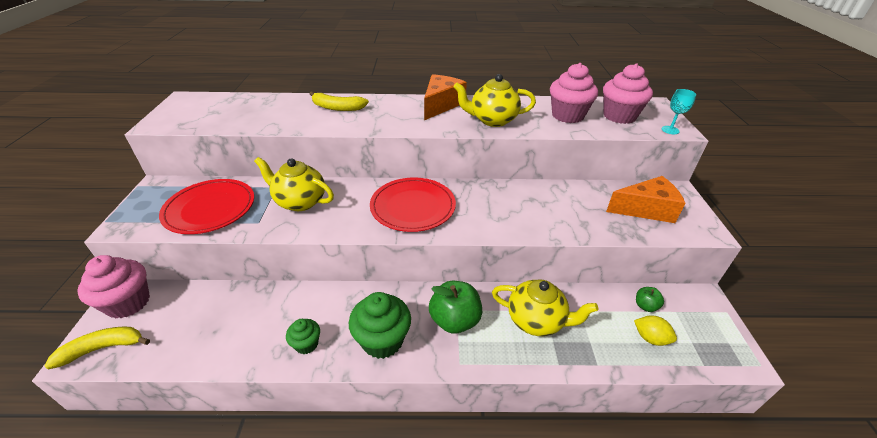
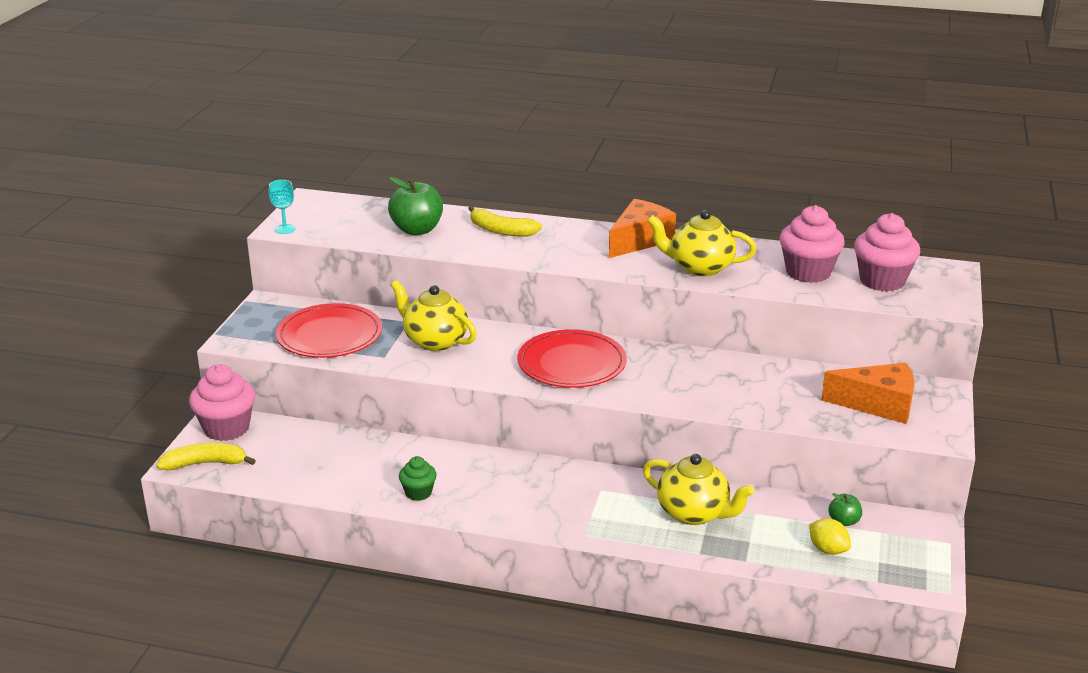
camera: 15 degrees right, 10 degrees down
green cupcake [349,292,411,359] -> none
green apple [429,281,482,334] -> green apple moved to [388,177,443,235]
turquoise goblet [662,89,696,134] -> turquoise goblet moved to [269,180,296,234]

